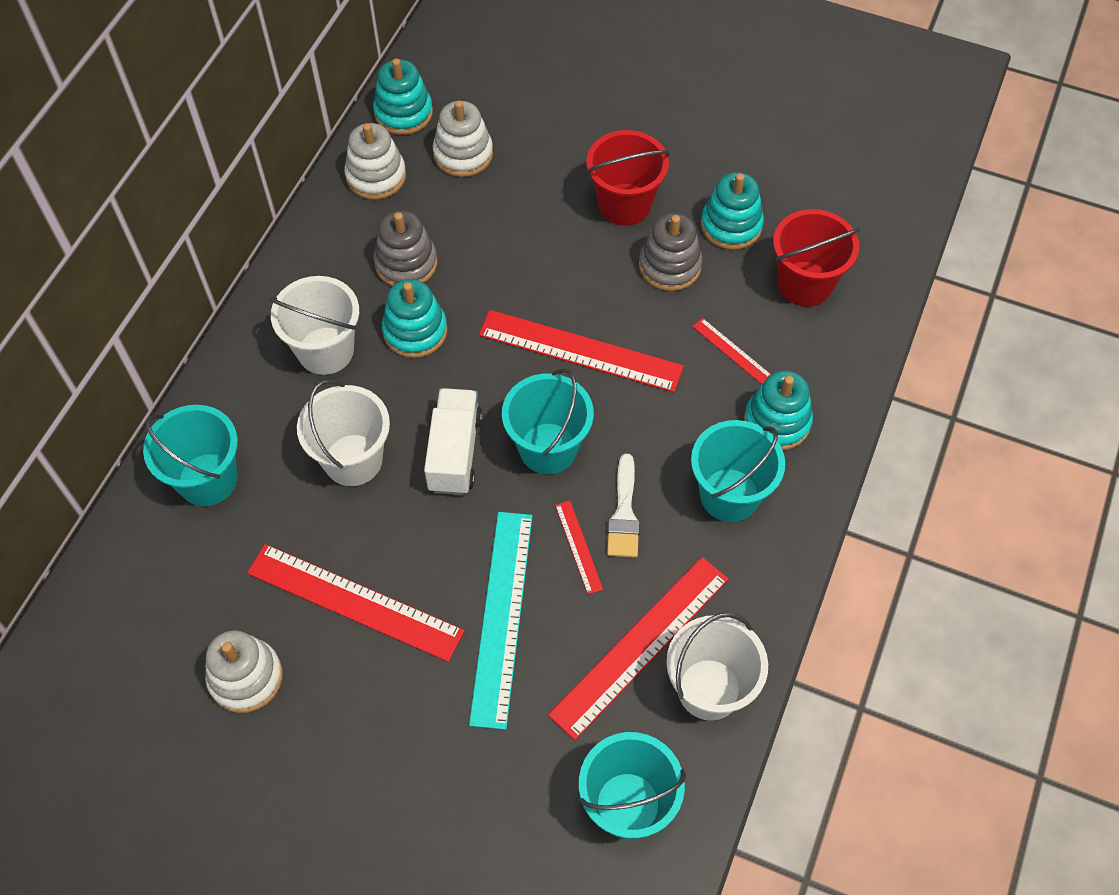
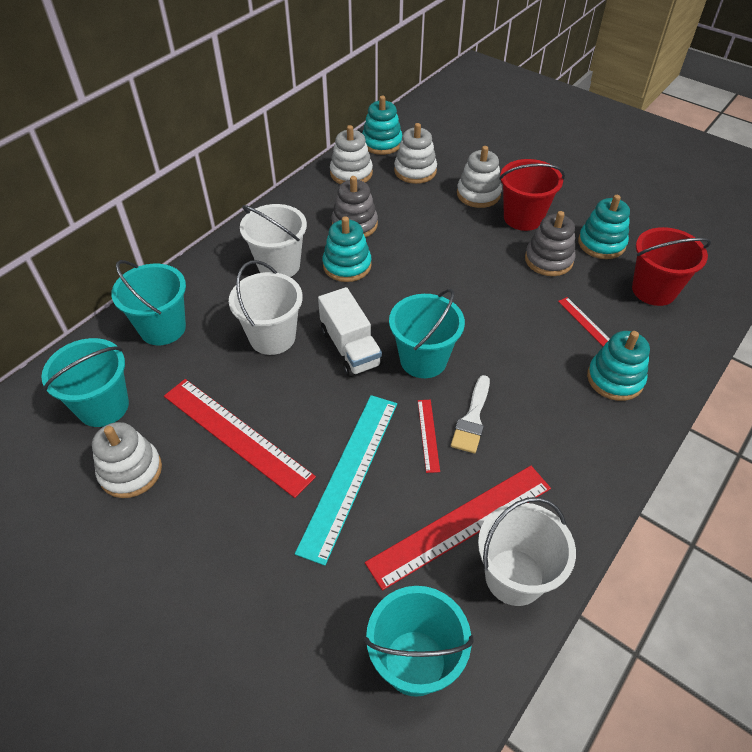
camera: 15 degrees right, 10 degrees down
white truck [424,388,483,495] -> white truck turned 135 degrees clockwise [318,287,382,377]
red ruler [479,310,684,392] -> none
turquoise bucket [691,420,785,522] -> turquoise bucket moved to [42,338,129,427]
none -> white stacking toy [457,146,502,208]

